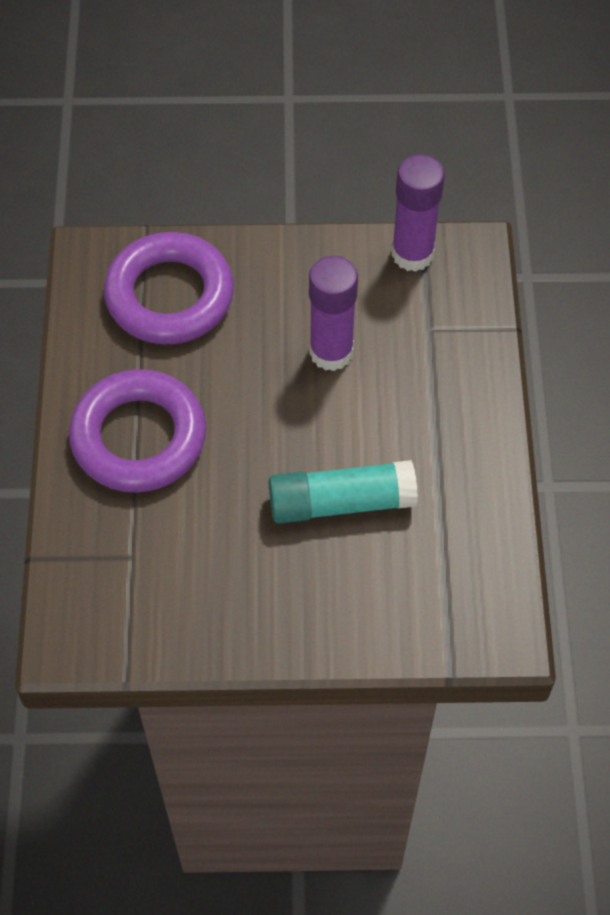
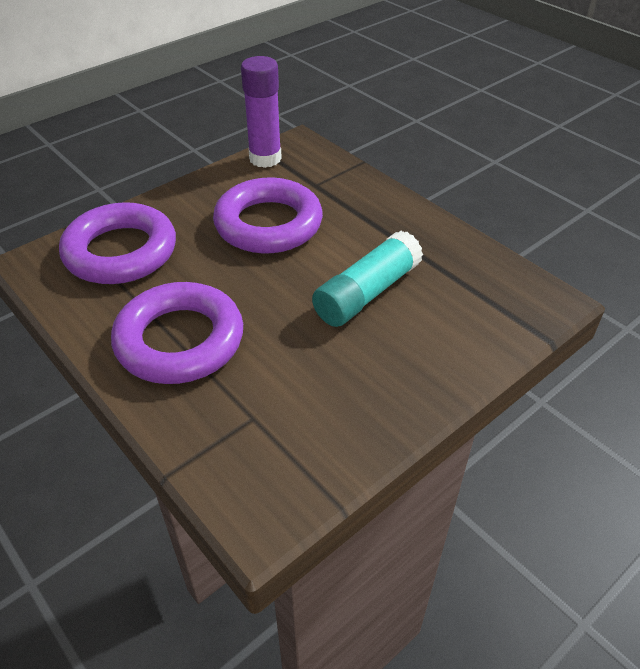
camera: 40 degrees left, 15 degrees down
purple glue stick [309,256,358,371] -> purple ring [213,178,323,253]

